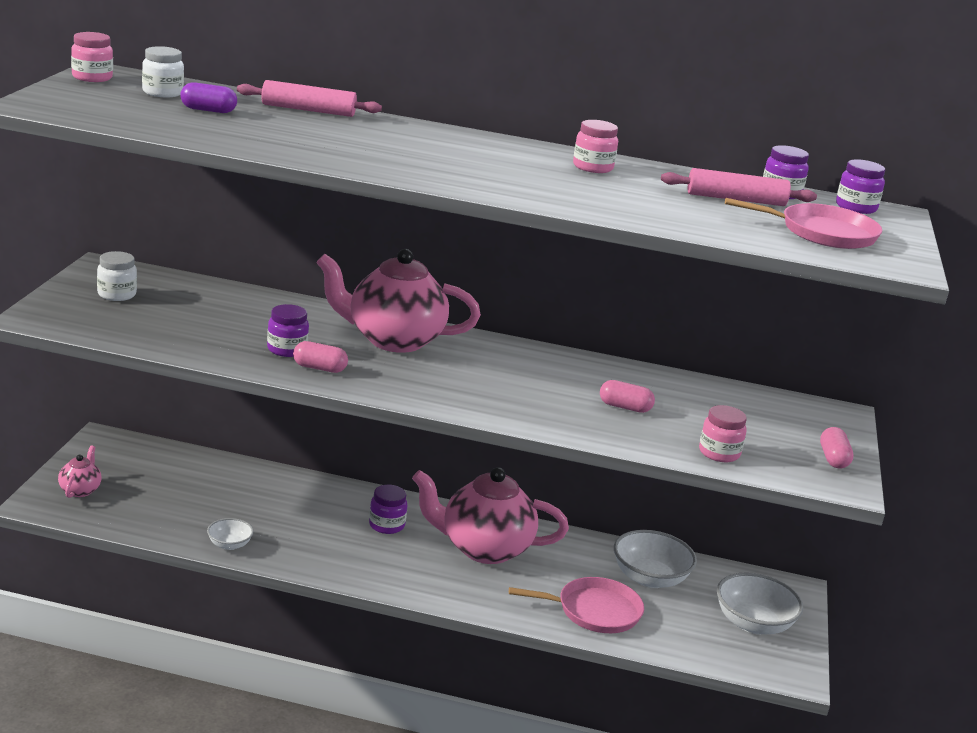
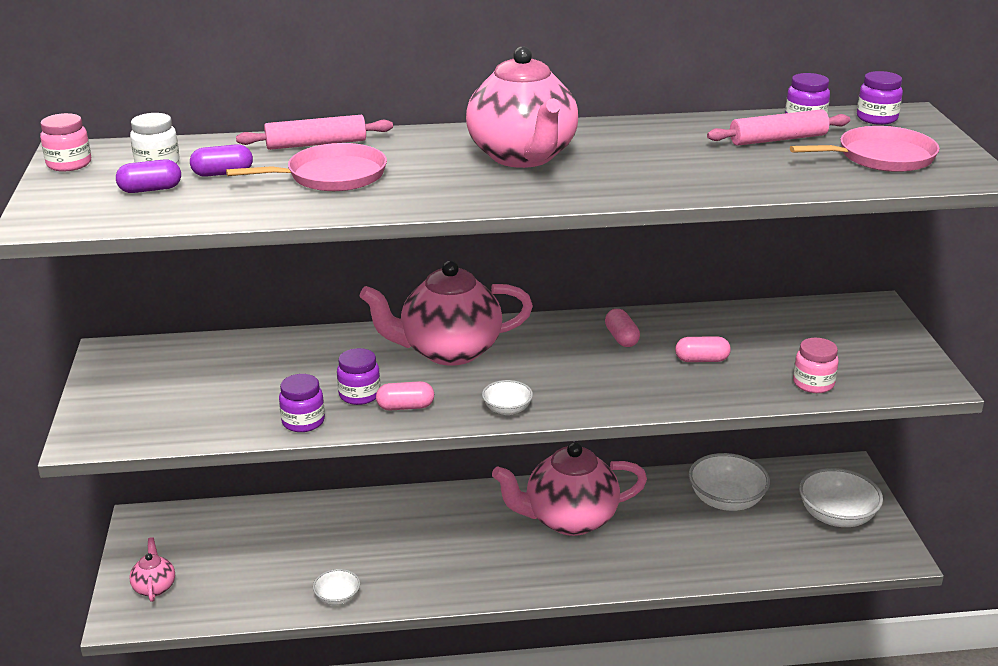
camera: 15 degrees left, 5 degrees up
white jar [97,251,137,301] -> none
purple jar [369,485,407,534] -> purple jar moved to [279,374,325,432]
pink pan [509,577,644,633] -> pink pan moved to [226,143,387,191]
pink jar [573,120,618,173] -> none
pink capsule [820,427,853,468] -> pink capsule moved to [605,309,640,347]
none -> purple capsule [116,159,181,193]
none -> pink teapot [466,46,578,168]
none -> white bowl [482,380,533,415]

